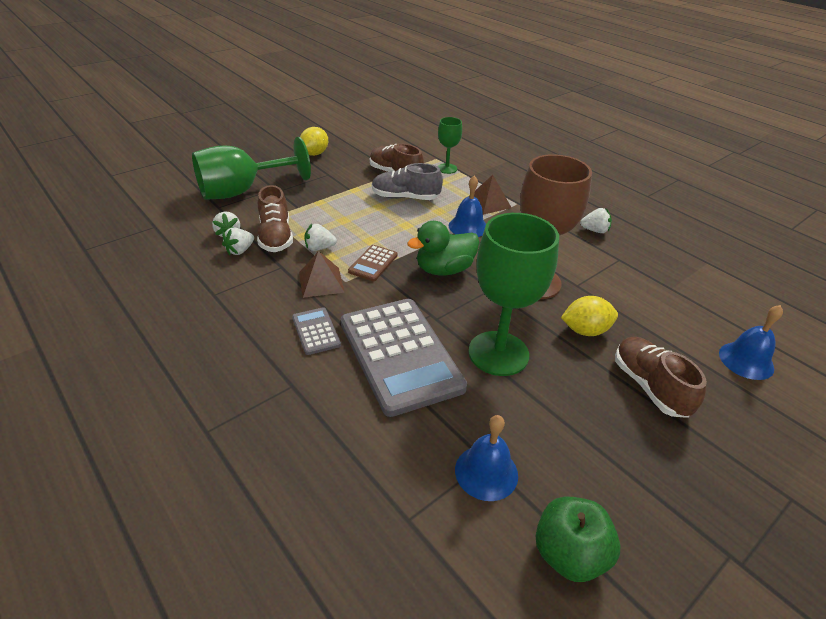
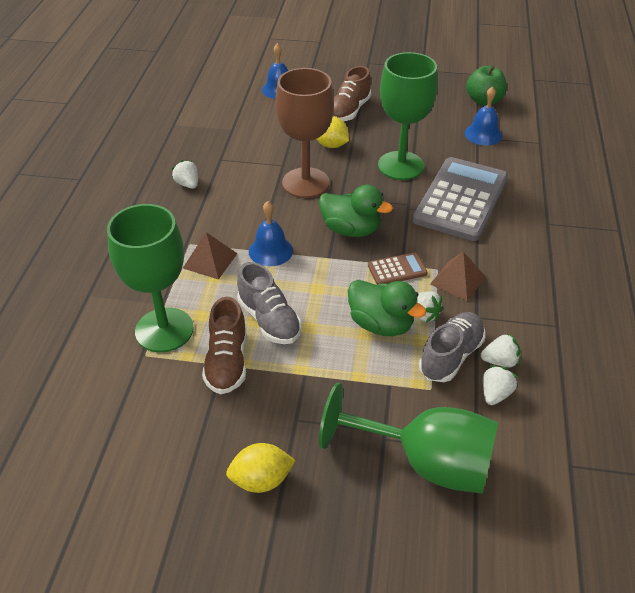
camera: 130 degrees left, 5 degrees up
brown shoe [257,185,293,252] -> grey shoe [419,312,486,382]
grey calculator [292,307,341,355] -> none
green goblet [438,117,462,174] -> green goblet [107,204,194,352], size x1.94
none -> green duck [348,280,427,336]

